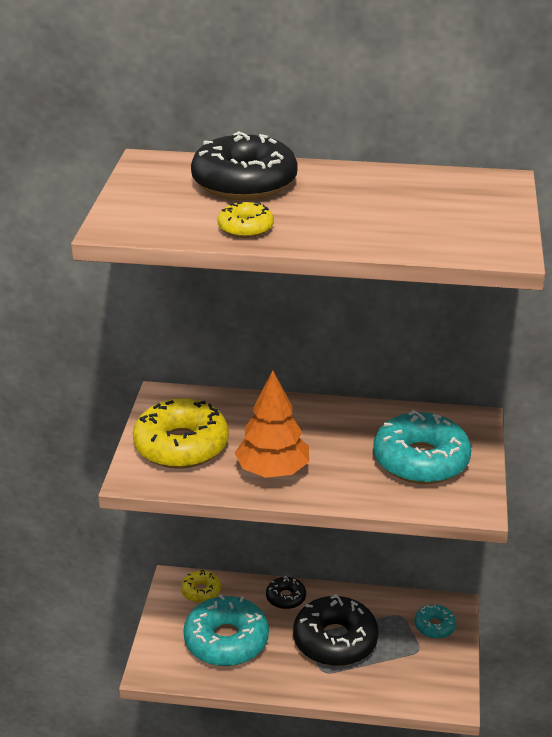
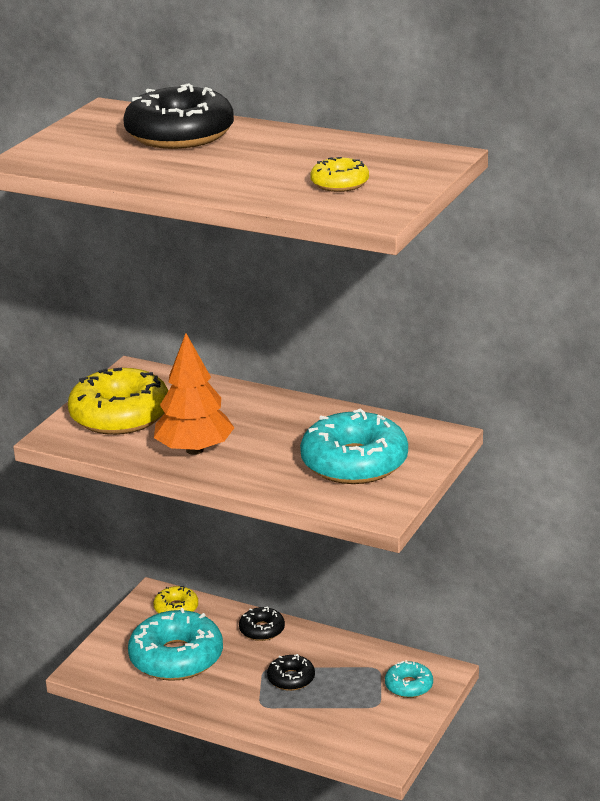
camera: 20 degrees right, 5 degrees down
yellow donut [217,202,274,238] -> yellow donut moved to [310,157,369,192]
black donut [293,594,379,666] -> black donut [267,654,315,691], size x0.49

